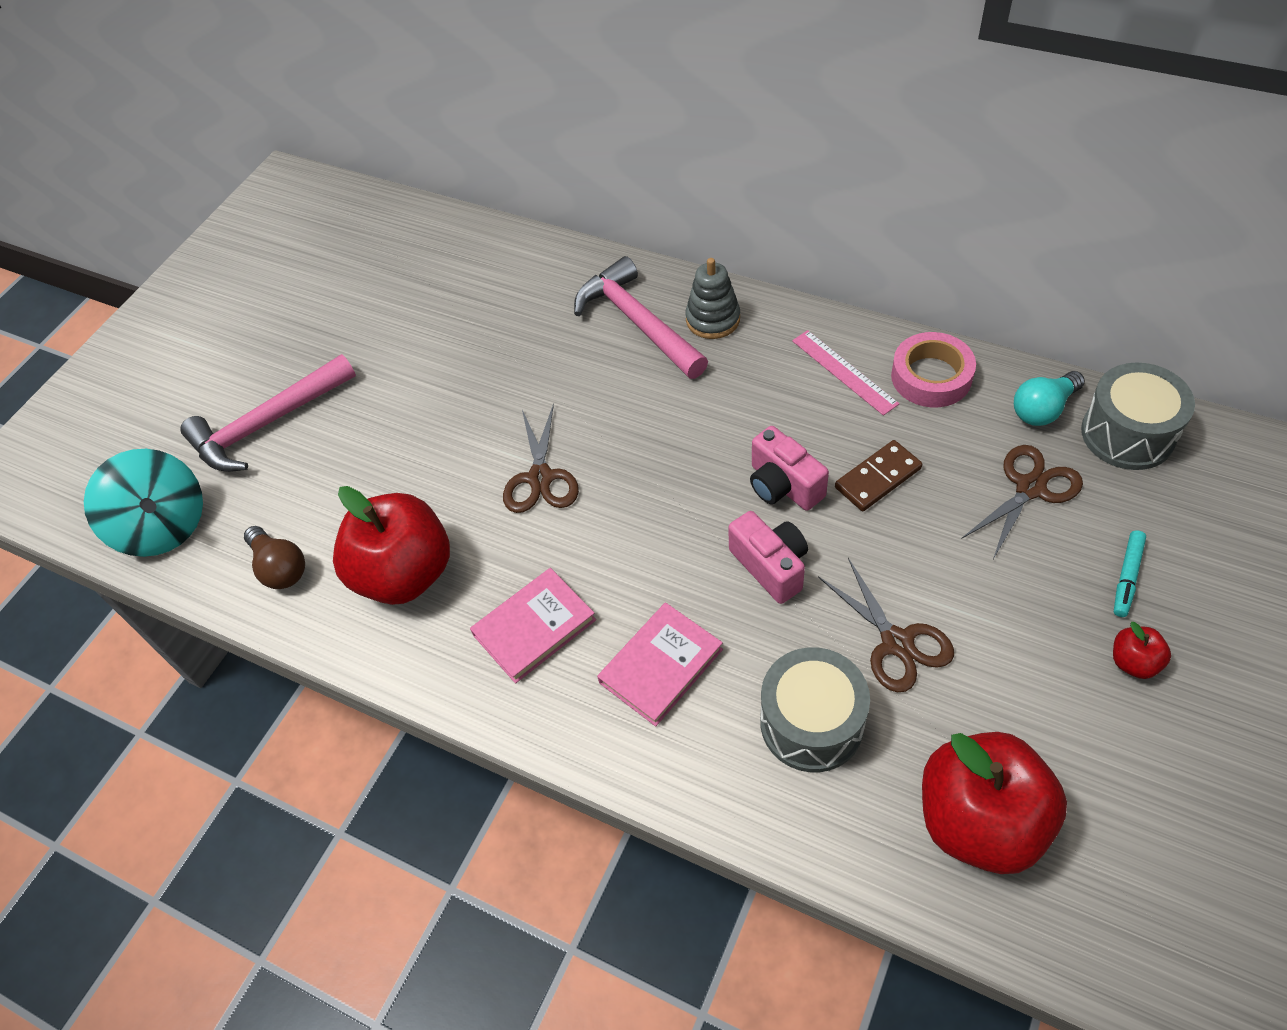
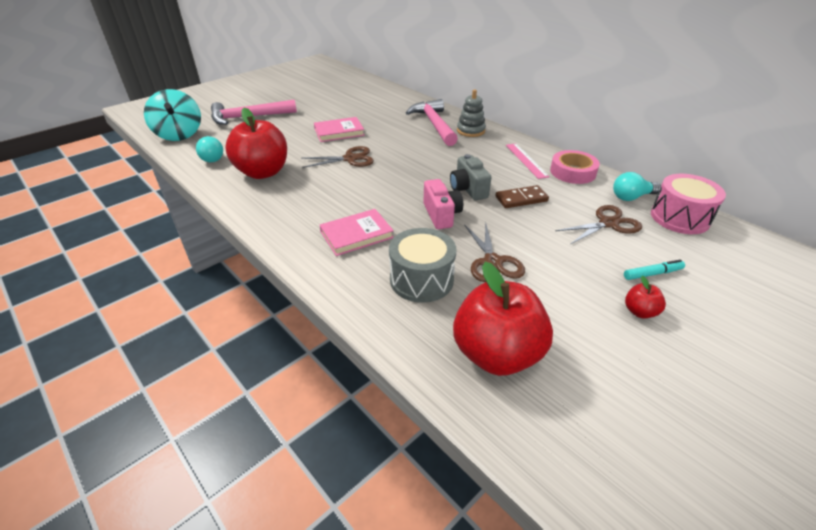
camera: 15 degrees right, 15 degrees down
brown light bulb [244,526,305,589] -> turquoise light bulb [196,136,223,162]
pink book [470,568,596,683] -> pink book moved to [314,117,365,142]
brown scissors [503,403,579,513] -> brown scissors turned 120 degrees counterclockwise [302,146,374,168]
pink camera [750,426,829,511] -> grey camera [450,154,491,200]
grey drum [1081,363,1195,470] -> pink drum [651,174,726,234]
turquoise marker [1114,530,1146,617] -> turquoise marker turned 150 degrees counterclockwise [624,259,685,280]

